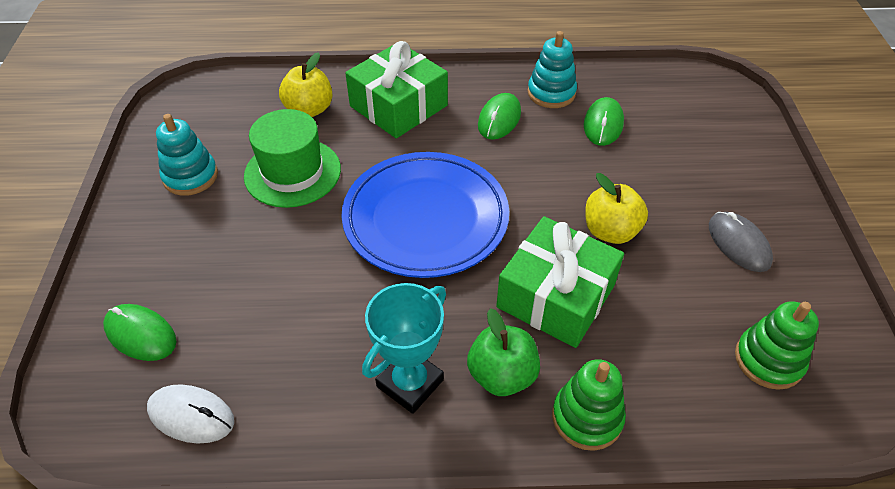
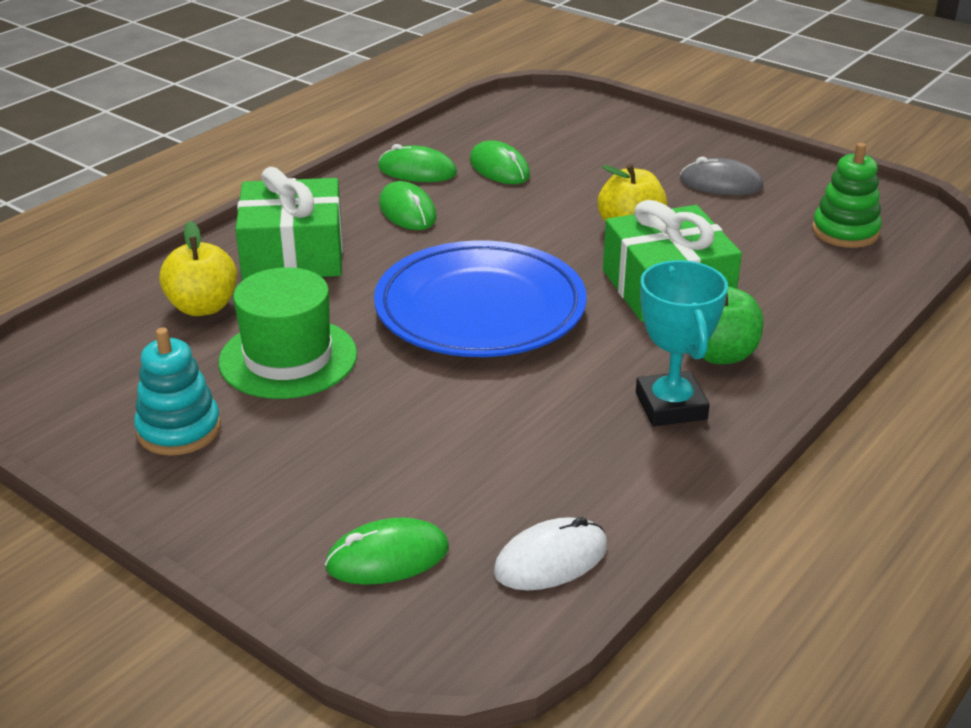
camera: 50 degrees left, 15 degrees down
turquoise stacking toy [527,31,577,108] -> green mouse [378,144,457,182]
green stacking toy [552,359,626,451] -> none

